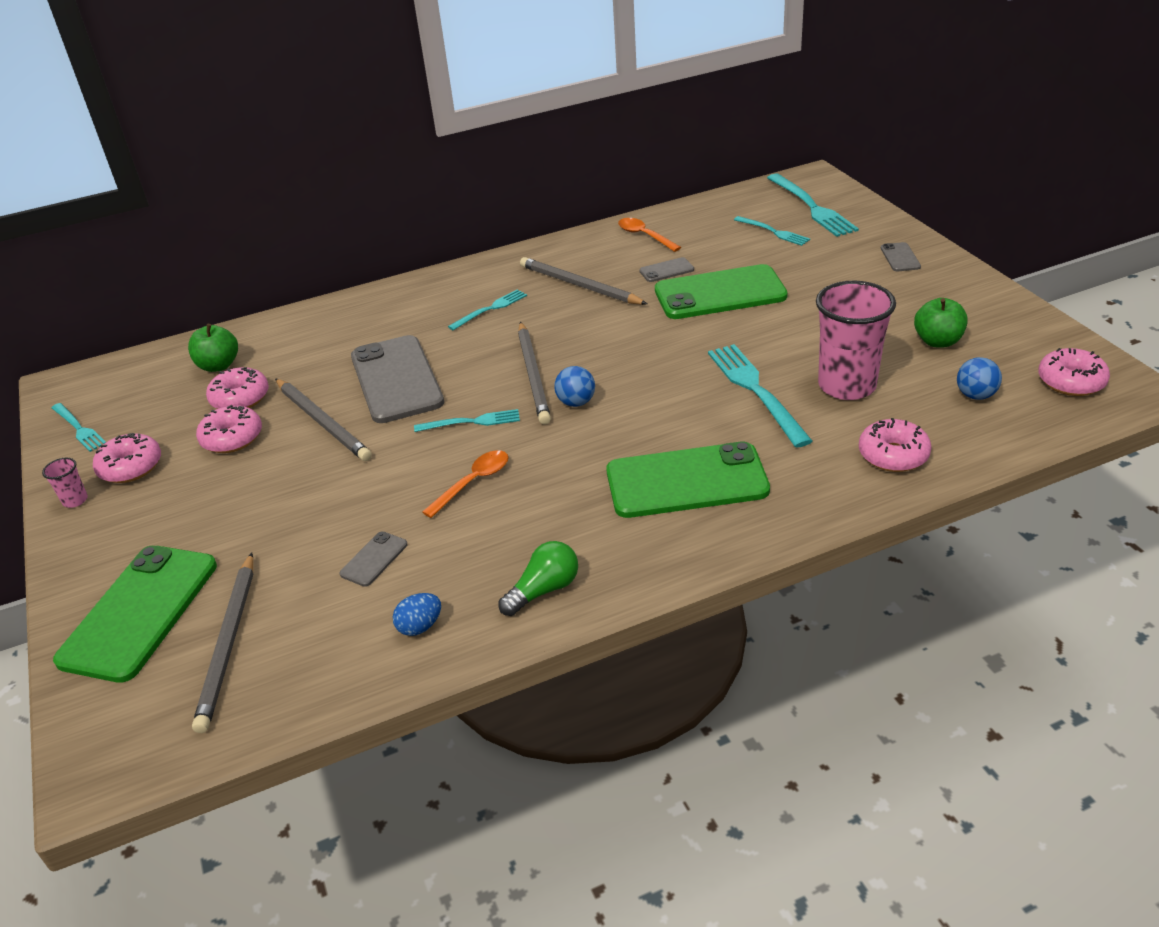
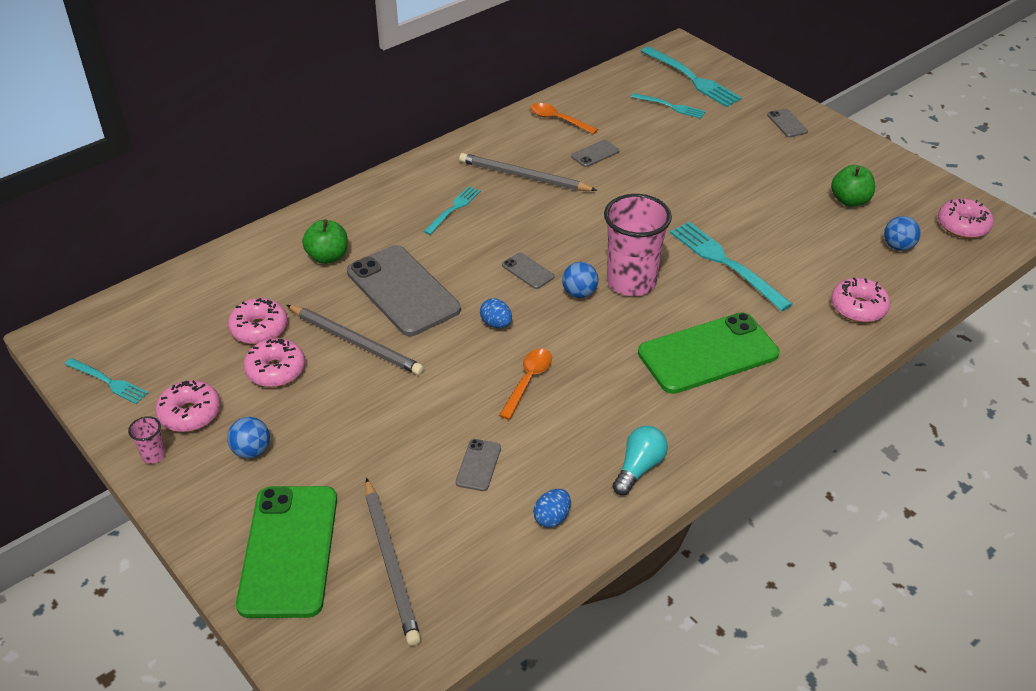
camera: 20 degrees left, 5 degrees up
green apple [188,324,238,372] -> green apple moved to [302,219,348,264]
turquoise fork [414,409,520,432] -> blue egg [480,298,512,328]
green light bulb [498,541,578,616] -> turquoise light bulb [612,426,668,495]
grey pencil [518,322,551,425] -> grey phone [502,252,555,289]
green phone [655,264,788,319] -> none
pink cup [816,281,896,400] -> pink cup moved to [604,194,672,296]
none -> blue ball [227,417,270,459]

